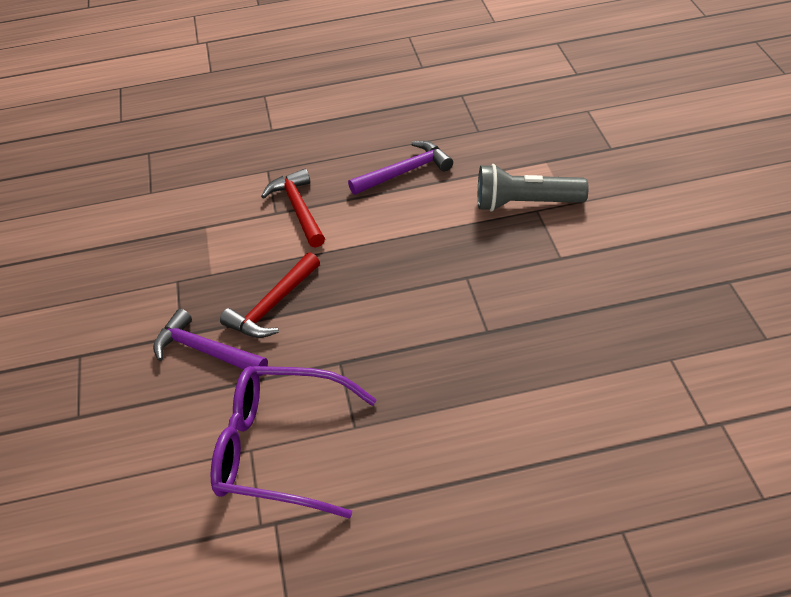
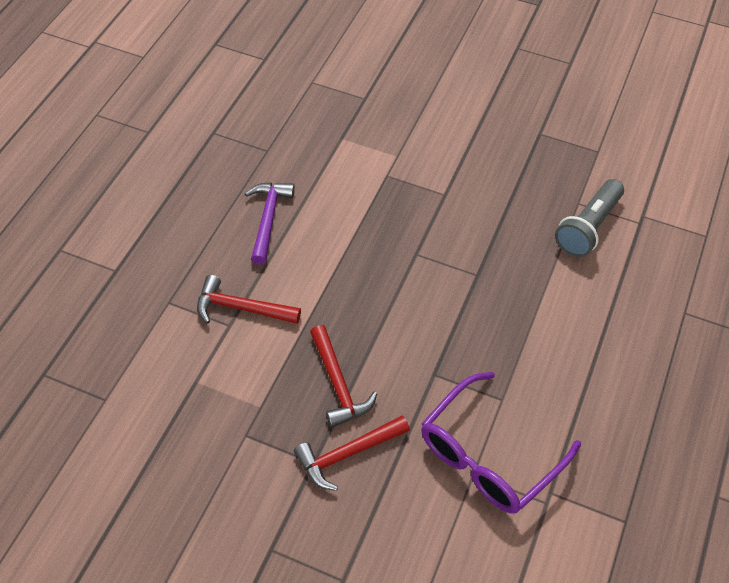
camera: 60 degrees left, 10 degrees up
purple hammer [153,309,268,376] -> red hammer [294,415,410,491]
grey flashlight [478,164,589,212] -> grey flashlight moved to [555,179,624,257]

